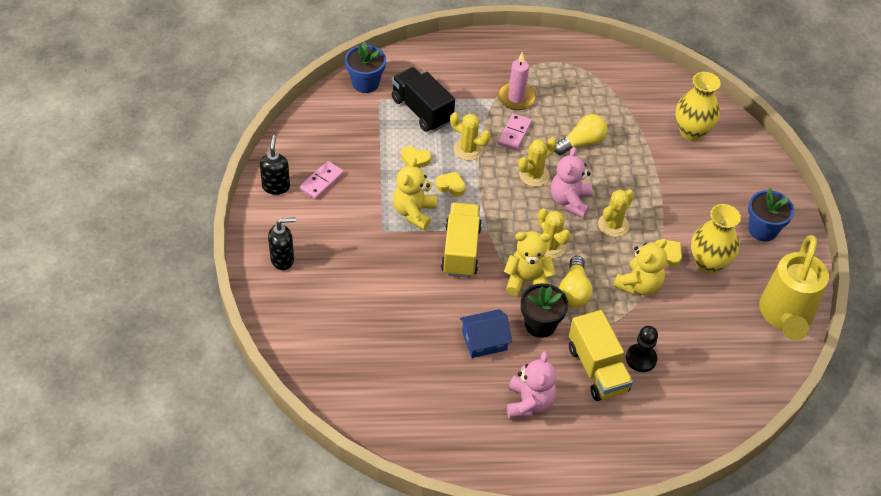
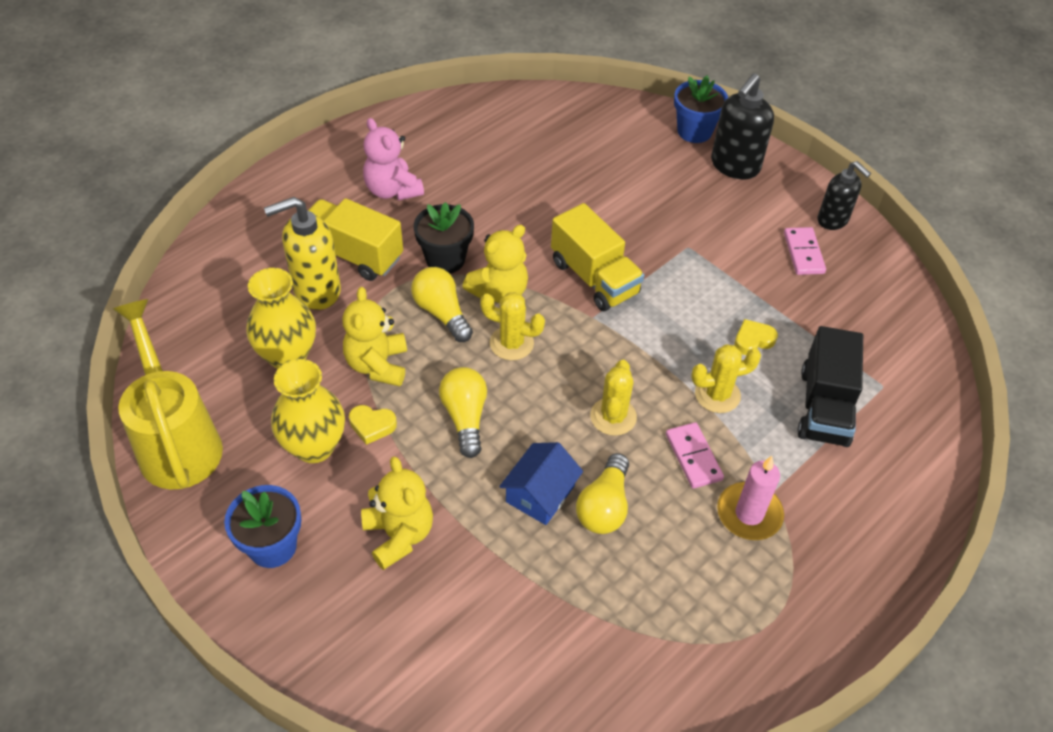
camera: 140 degrees right, 0 degrees up
black soap dispenser [268,218,296,270] -> black soap dispenser [711,73,774,179], size x1.50
blue flower pot [345,41,386,93] -> blue flower pot moved to [674,75,728,143]
black truck [392,67,455,132] -> black truck turned 90 degrees clockwise [798,326,863,447]
yellow teddy bear [393,158,437,230] -> yellow teddy bear moved to [361,456,433,570]
yellow heart [435,171,466,197] -> none
blue house [460,309,512,358] -> blue house moved to [499,442,583,525]
pink teddy bear [551,147,592,218] -> none
yellow cactus [598,189,634,237] -> yellow light bulb [439,367,487,458]
black pawn [626,326,658,372] -> yellow soap dispenser [264,197,341,310]
yellow vase [676,72,721,141] -> yellow vase moved to [247,268,316,369]

